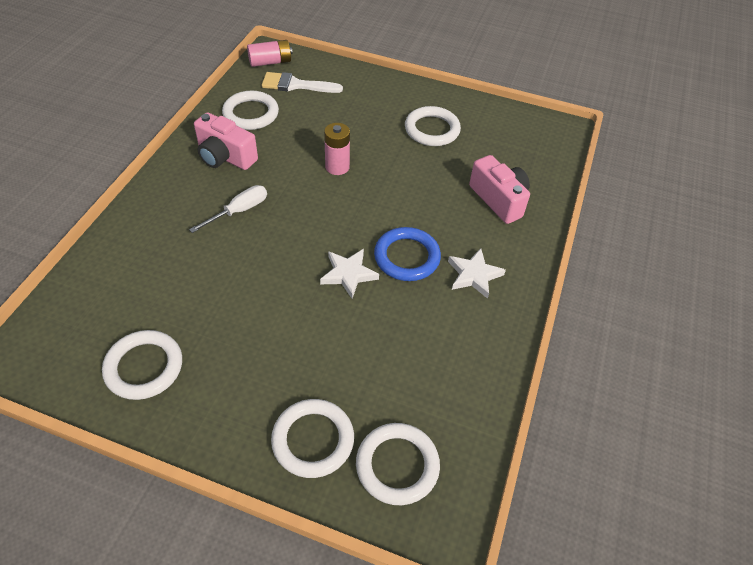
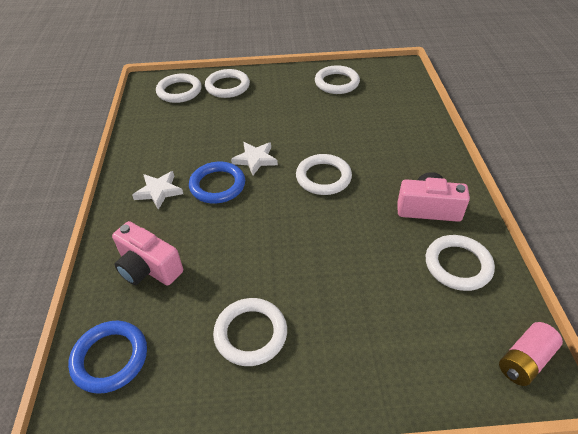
camera: 160 degrees right, 5 degrees down
white screwdriver [189,185,267,233] -> none
white brush [262,72,343,93] -> none
pink battery [324,123,350,175] -> none
none -> blue ring [68,321,147,394]
none -> white ring [296,154,352,195]

